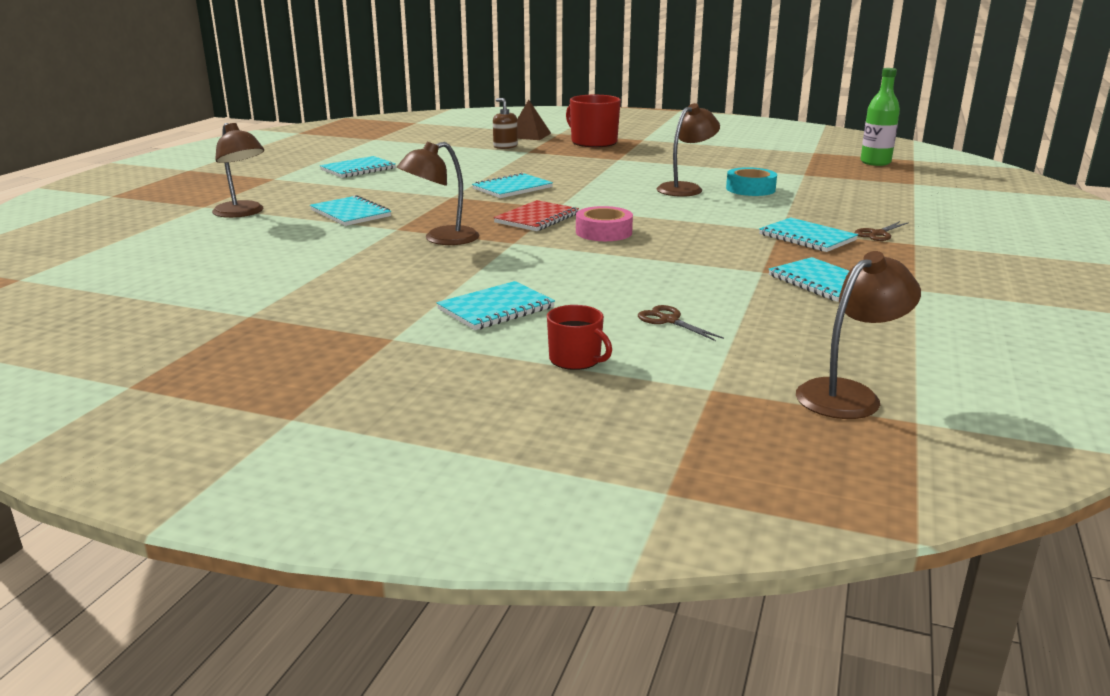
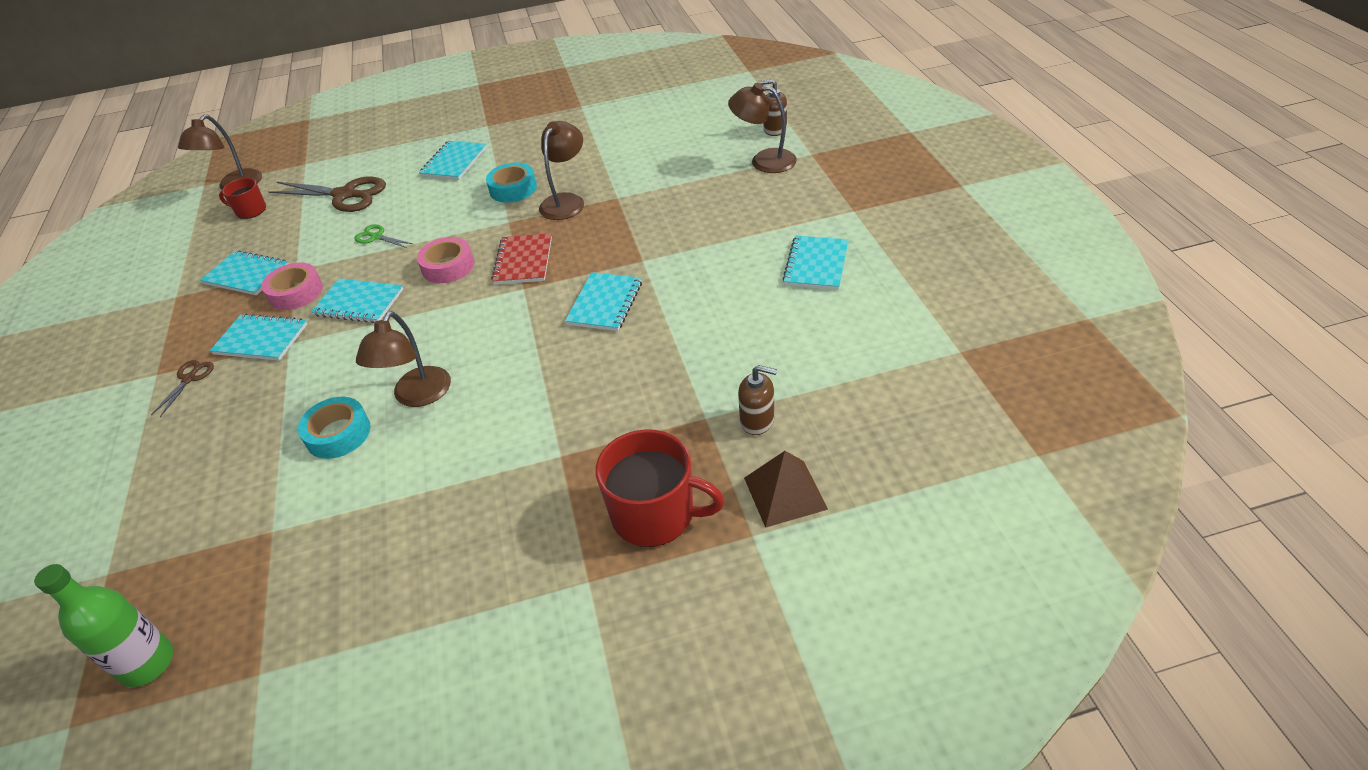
camera: 150 degrees right, 20 degrees up
turquoise notebook [310,195,391,226] -> turquoise notebook moved to [311,278,403,323]
red mug [547,305,612,370] -> red mug moved to [219,178,266,219]
brown scissors [638,305,724,341] -> brown scissors [268,176,386,212], size x2.02
none -> pink tape [261,263,323,310]
none -> green scissors [355,224,413,248]
none -> turquoise tape [486,163,537,203]
none -> brown soap dispenser [760,79,787,136]

